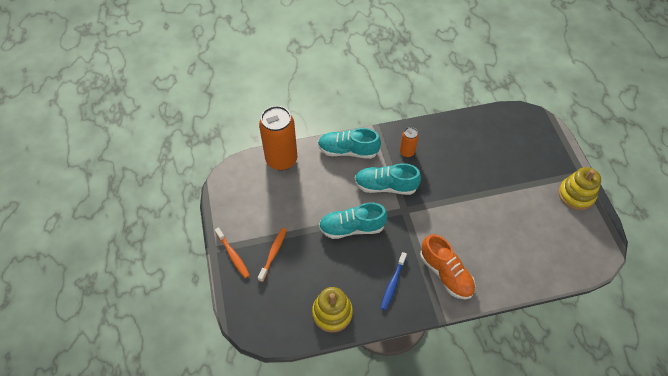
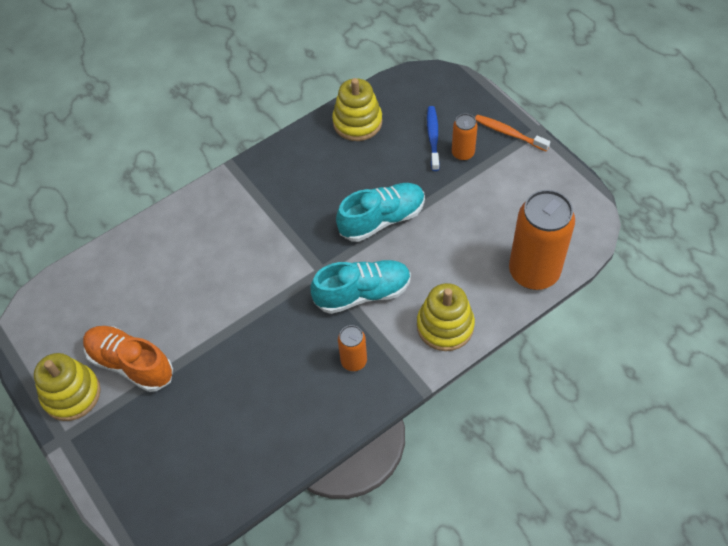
camera: 160 degrees right, 0 degrees up
orange toothbrush [258,228,287,282] -> orange can [452,113,478,161]
turquoise shoe [318,128,381,159] -> yellow stacking toy [417,283,475,351]
blue toothbrush [380,252,407,310] -> blue toothbrush moved to [427,106,440,171]
orange shoe [420,234,475,299] -> orange shoe moved to [83,326,173,392]

